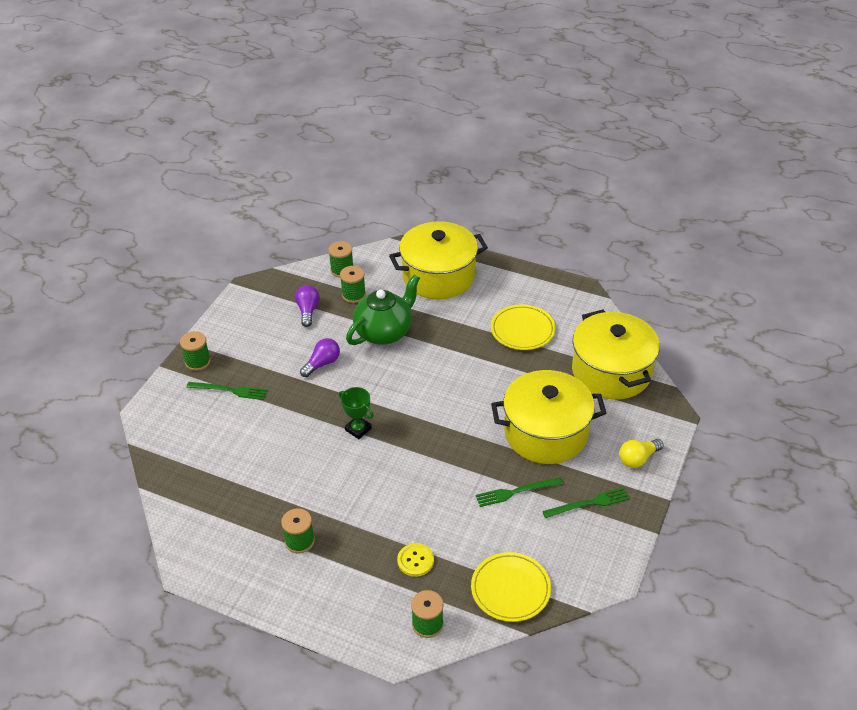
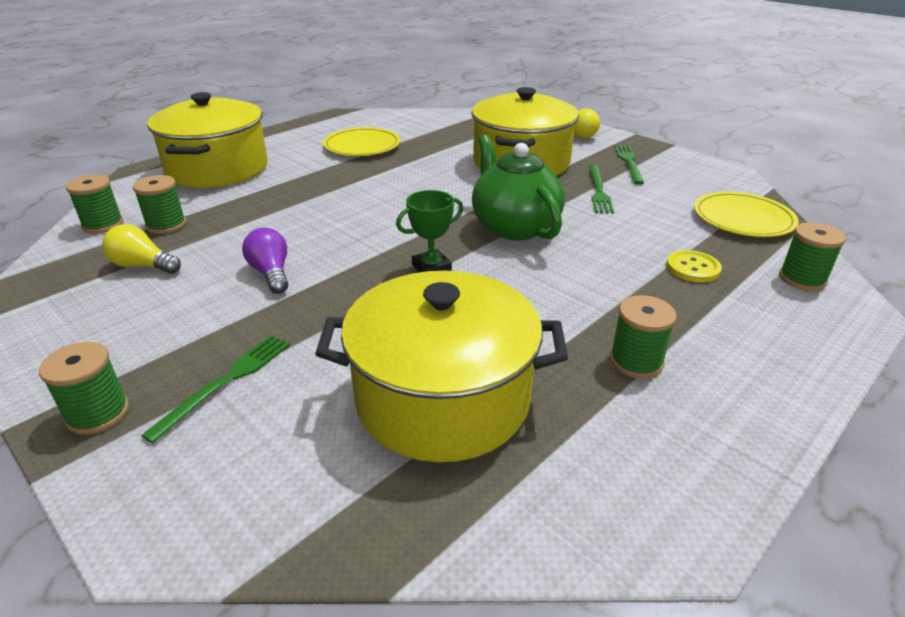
camera: 70 degrees left, 10 degrees down
purple light bulb [295,285,320,327] -> yellow light bulb [102,224,181,274]
green teapot [346,275,420,345] -> green teapot moved to [472,135,565,241]
yellow pot [572,309,660,400] -> yellow pot moved to [315,271,568,462]

